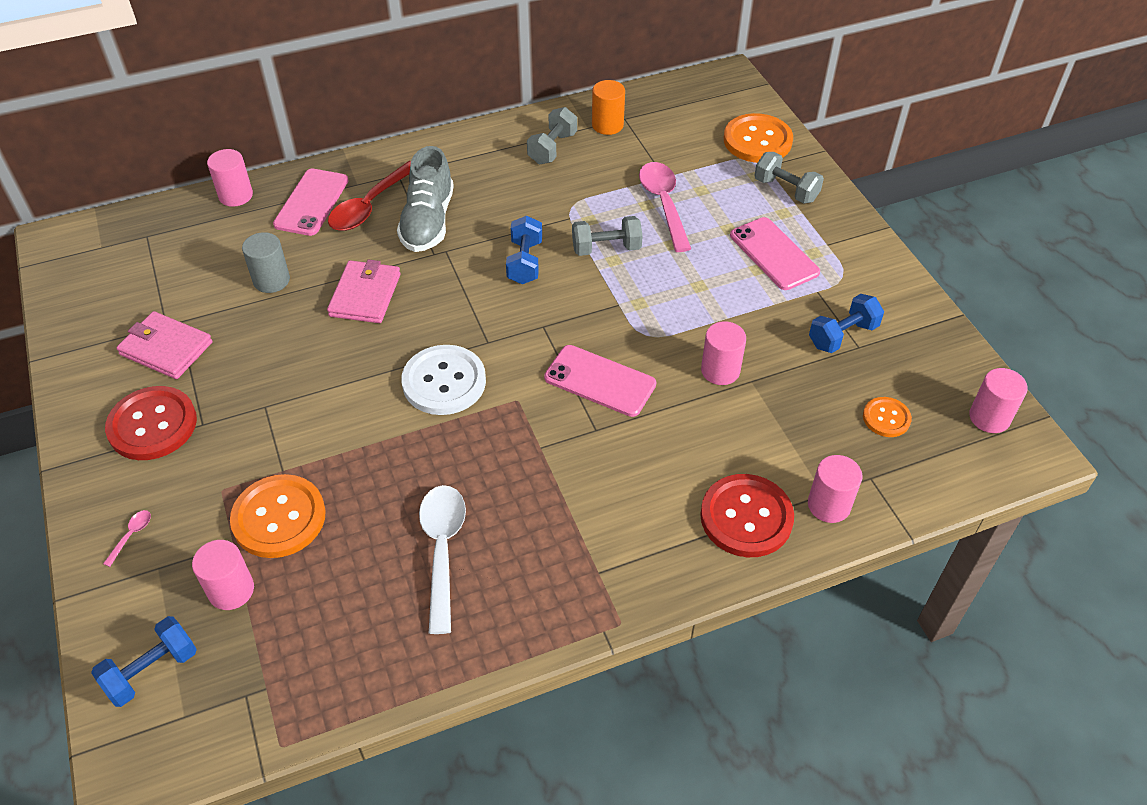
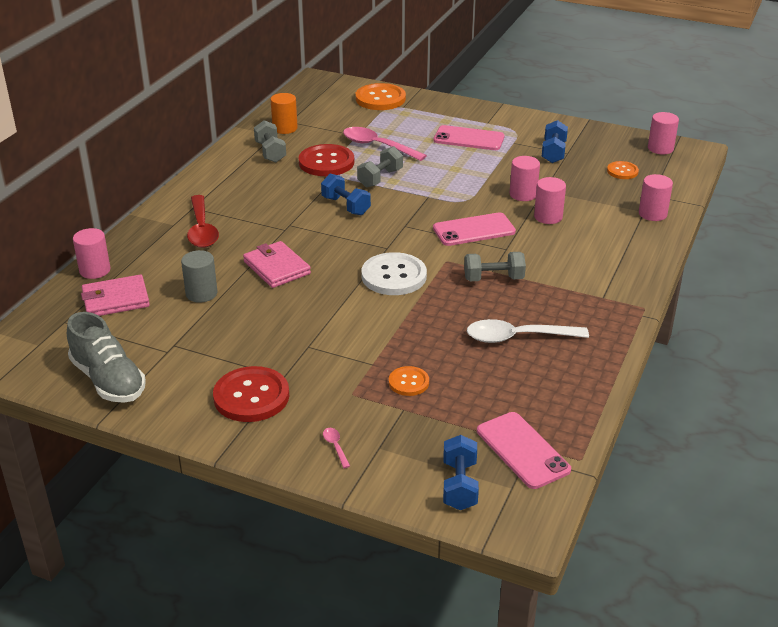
camera: 45 degrees left, 15 degrees down
pink wallet [116,311,213,379] -> pink wallet moved to [81,274,150,316]
pink cylinder [192,540,254,610] -> pink cylinder moved to [534,177,566,224]
orange button [230,474,326,558] -> orange button [389,366,429,396], size x0.55
pink phone [273,169,349,236] -> pink phone moved to [477,412,571,489]
grey shoe [397,146,454,252] -> grey shoe moved to [67,312,146,403]
white spoon [419,485,466,634] -> white spoon turned 45 degrees counterclockwise [467,319,589,343]
red button [700,474,794,557] -> red button moved to [299,144,354,176]
grey dumbbell [754,152,824,203] -> grey dumbbell moved to [464,252,526,281]

